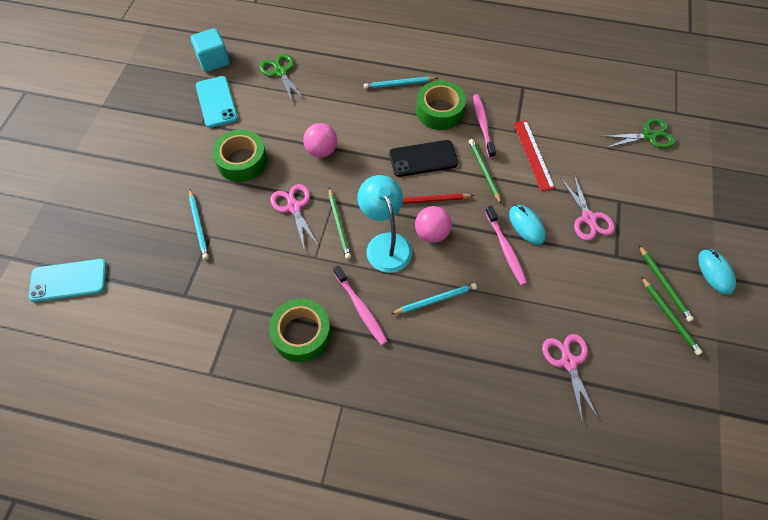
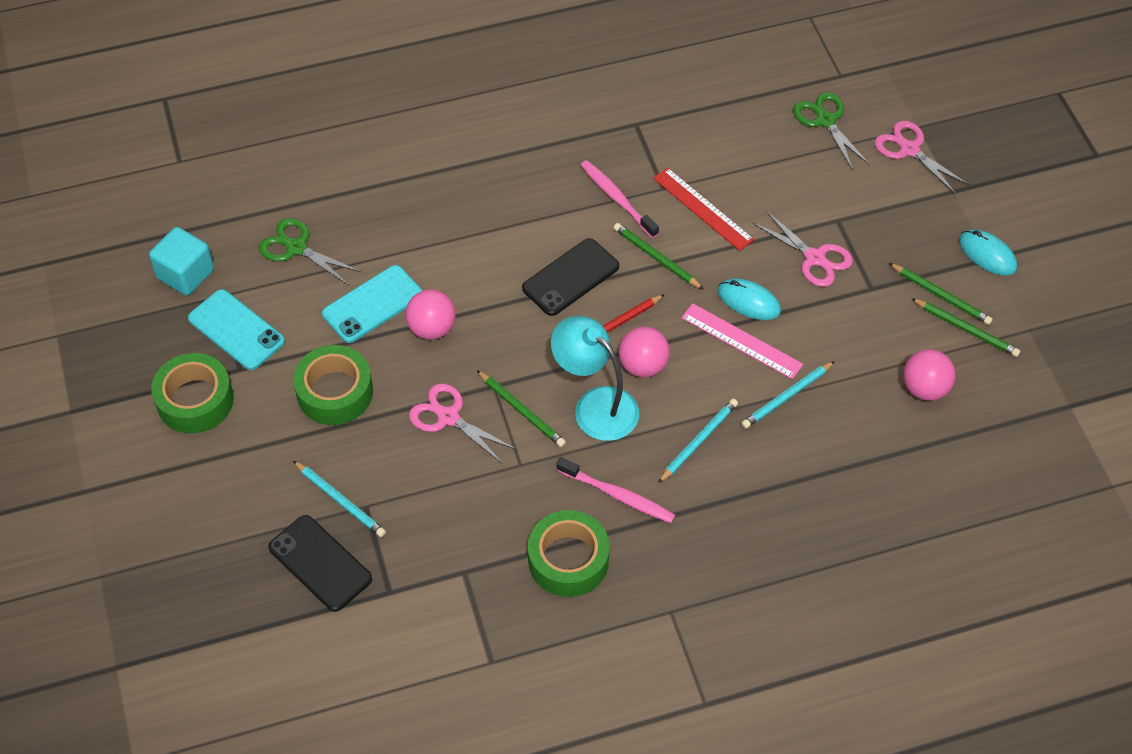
camera: 30 degrees left, 5 degrees down
turquoise phone [28,259,107,302] -> turquoise phone moved to [322,265,422,343]
turquoise pencil [364,77,438,89] -> turquoise pencil moved to [741,361,835,429]
green tape [416,80,466,130] -> green tape moved to [151,353,234,433]
pink toothbrush [485,206,527,285] -> pink ruler [681,303,803,379]
pink scissors [542,334,599,421] -> pink scissors moved to [874,120,969,194]
green scissors [600,118,676,149] -> green scissors turned 75 degrees counterclockwise [793,92,870,170]
none -> black phone [268,515,372,612]
none -> pink ball [903,349,955,401]

